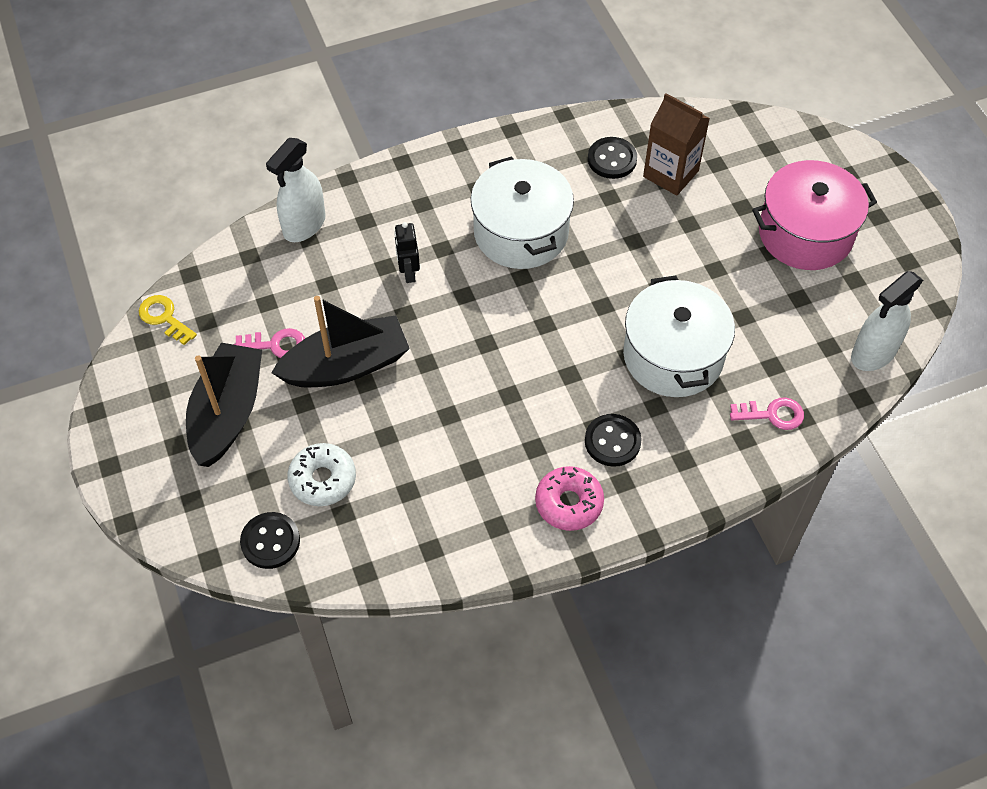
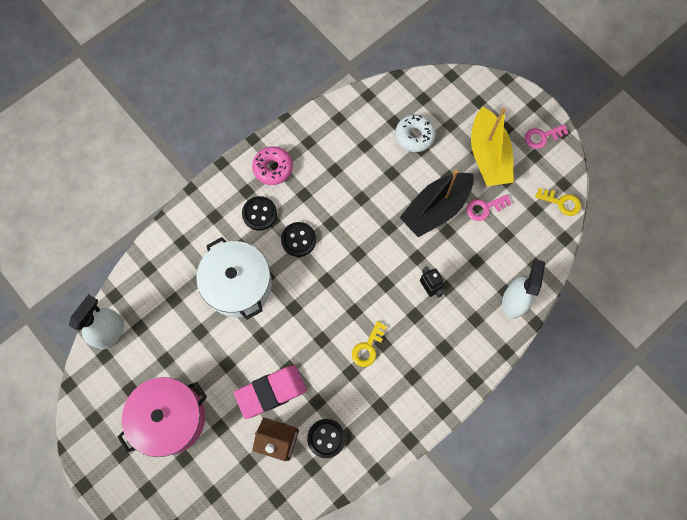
camera: 160 degrees right, 15 degrees up
black boat [186,343,262,467] -> yellow boat [471,107,514,186]
black button [240,512,300,569] -> black button moved to [281,222,316,257]
white pot [471,156,574,269] -> yellow key [352,321,387,367]
pink key [730,397,804,430] -> pink key moved to [525,124,568,149]
none -> pink eraser [234,365,307,419]

